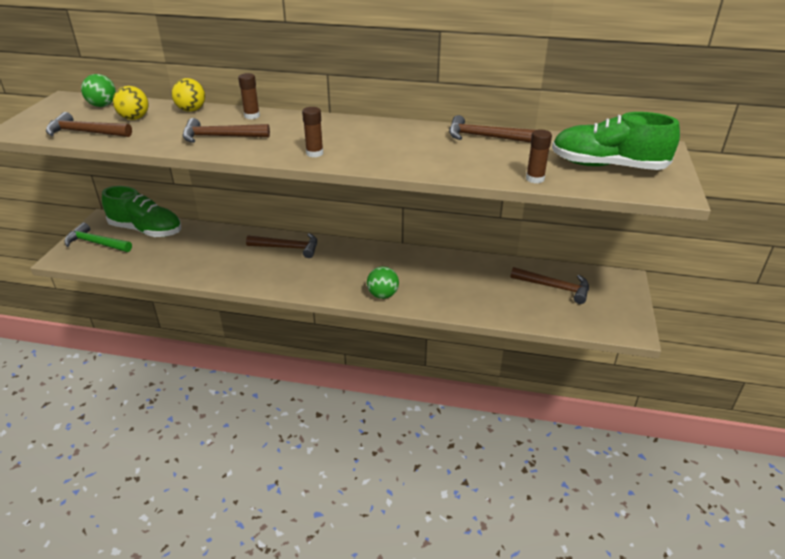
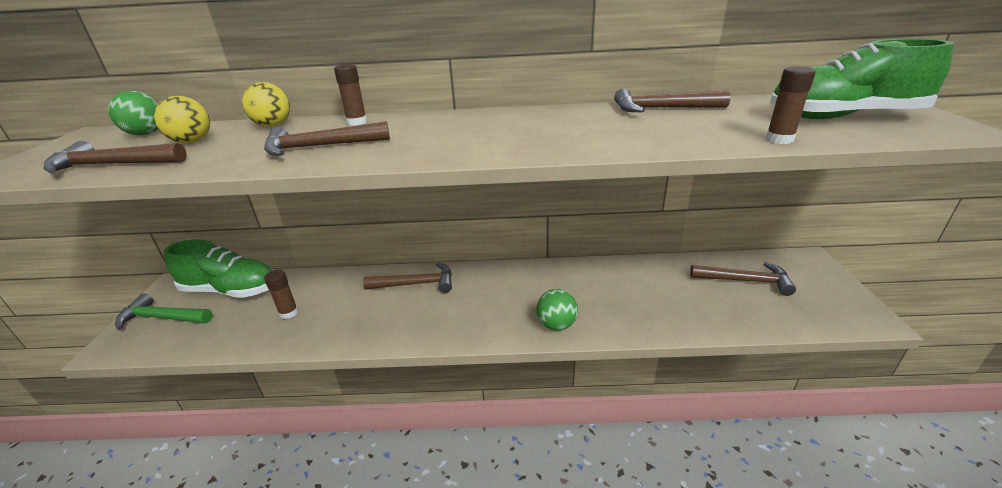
camera: 10 degrees left, 5 degrees down
brown glue stick [302,107,323,157] -> brown glue stick moved to [264,270,298,319]

